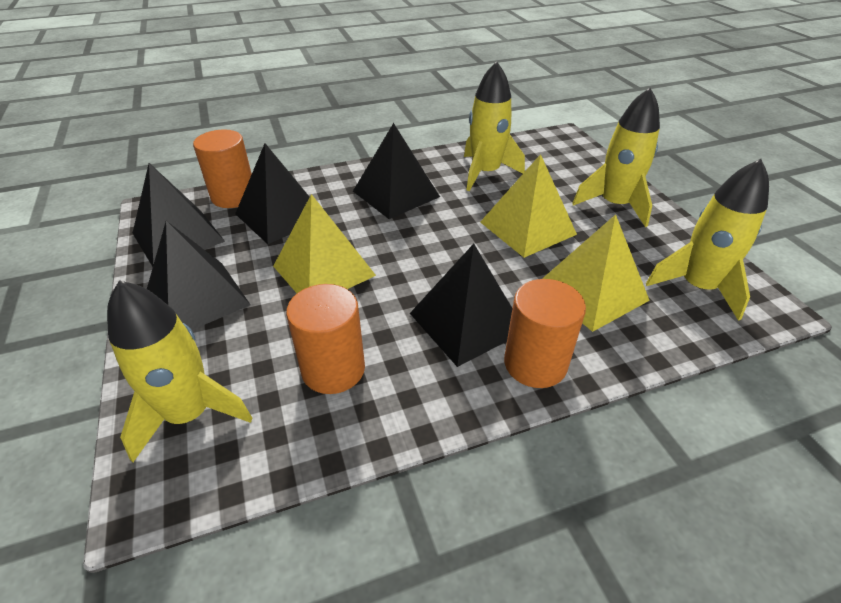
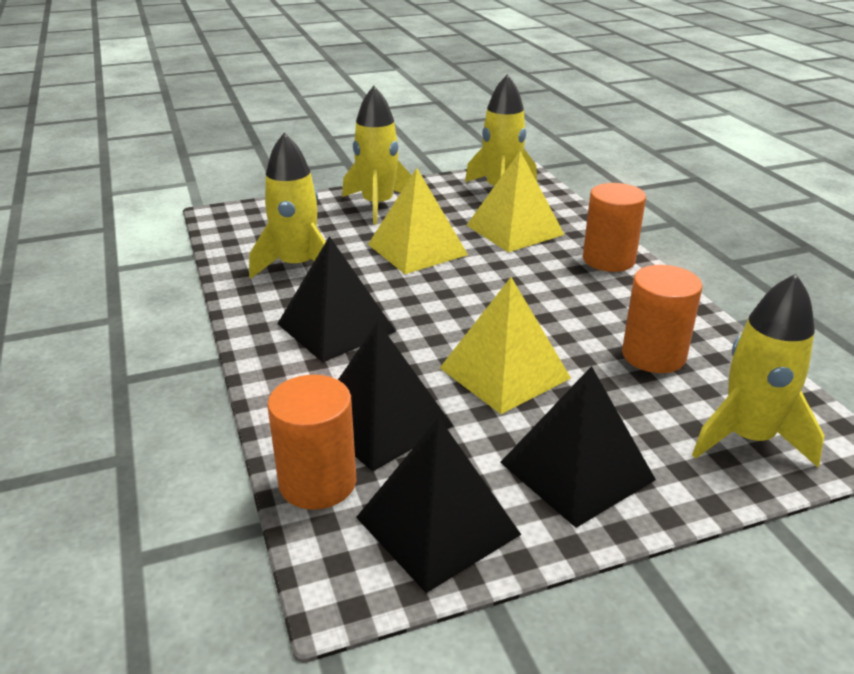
camera: 90 degrees left, 10 degrees down
black pyramid [410,244,512,367] -> none

